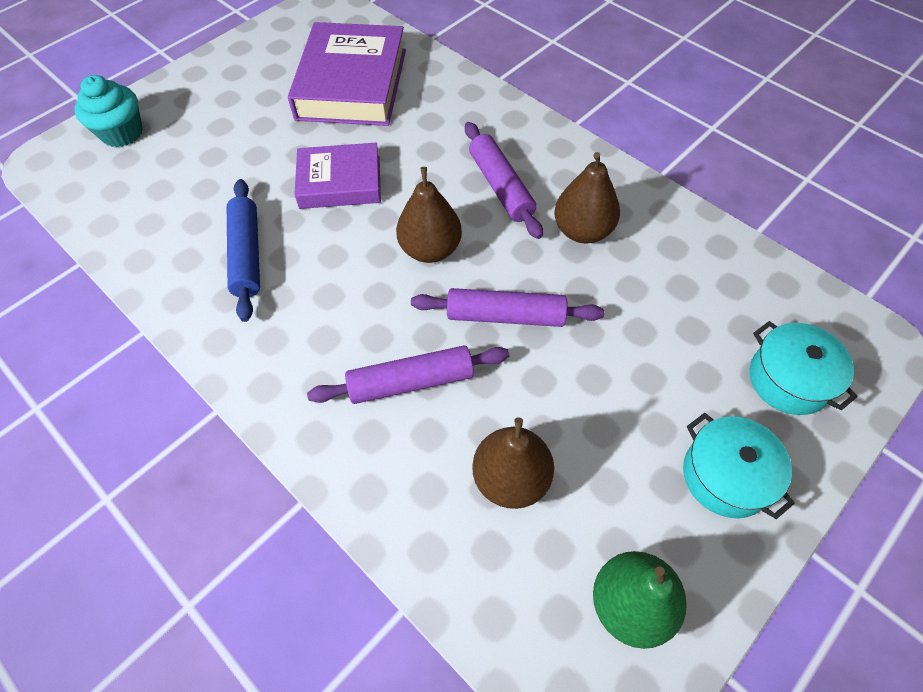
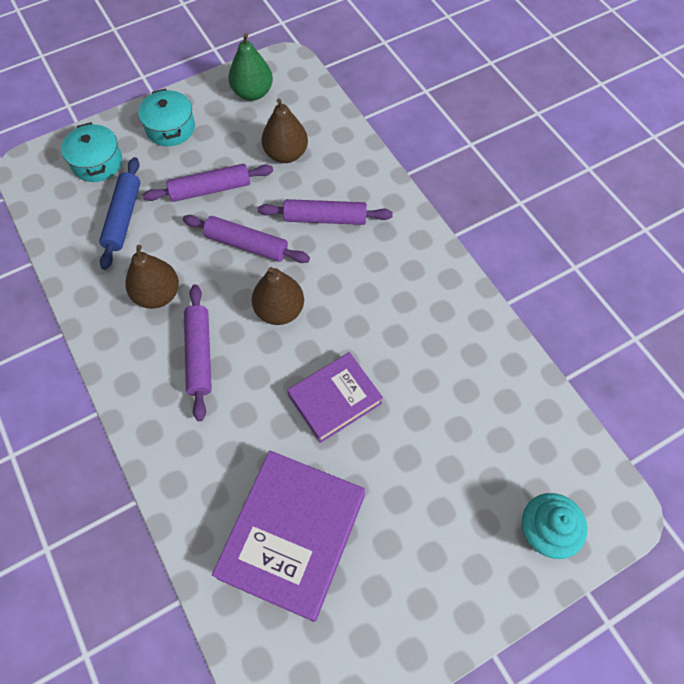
camera: 165 degrees left, 5 degrees up
blue rolling pin [227,179,260,322] -> blue rolling pin moved to [99,157,140,270]
purple book [294,143,381,209] -> purple book turned 45 degrees counterclockwise [287,352,383,443]
none -> purple rolling pin [143,164,273,202]

